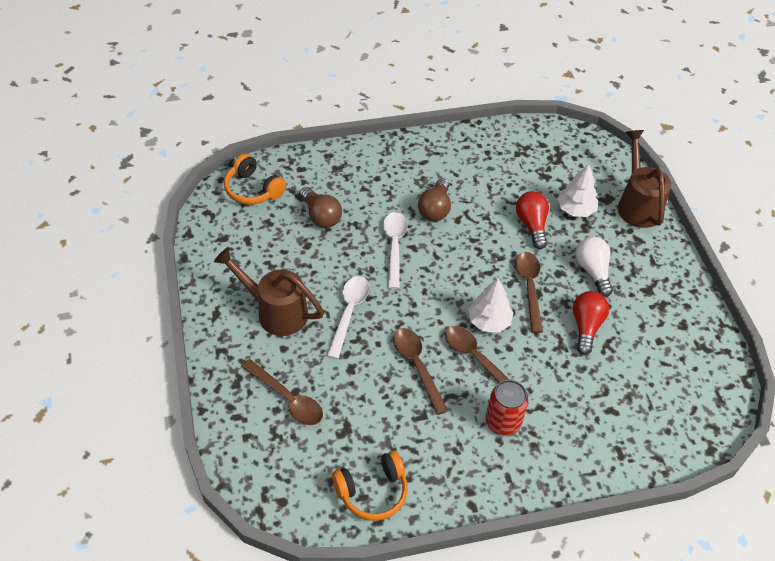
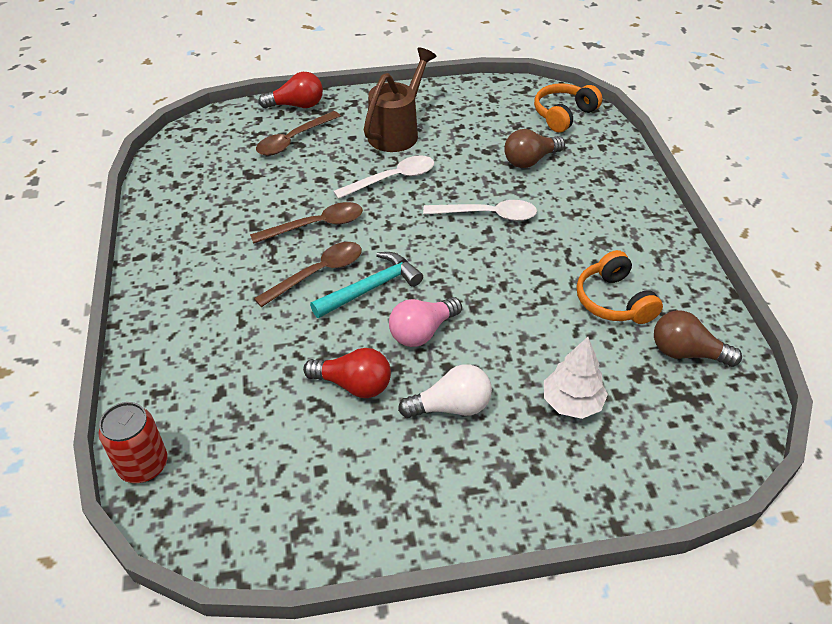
camera: 95 degrees right, 5 degrees down
white spoon [327,276,369,359] -> white spoon turned 45 degrees counterclockwise [333,155,434,199]
orange headphones [332,450,408,521] -> orange headphones moved to [577,250,663,324]
brown light bulb [418,178,451,221] -> brown light bulb moved to [654,310,742,367]
white tree [468,278,513,333] -> turquoise hammer [310,252,423,318]
red can [486,380,529,436] -> red can moved to [99,402,168,483]
brown spoon [515,252,543,333] -> pink light bulb [389,297,462,347]
red light bulb [516,191,549,249] -> red light bulb moved to [258,72,323,108]
brown watering can [618,130,671,228] -> none

